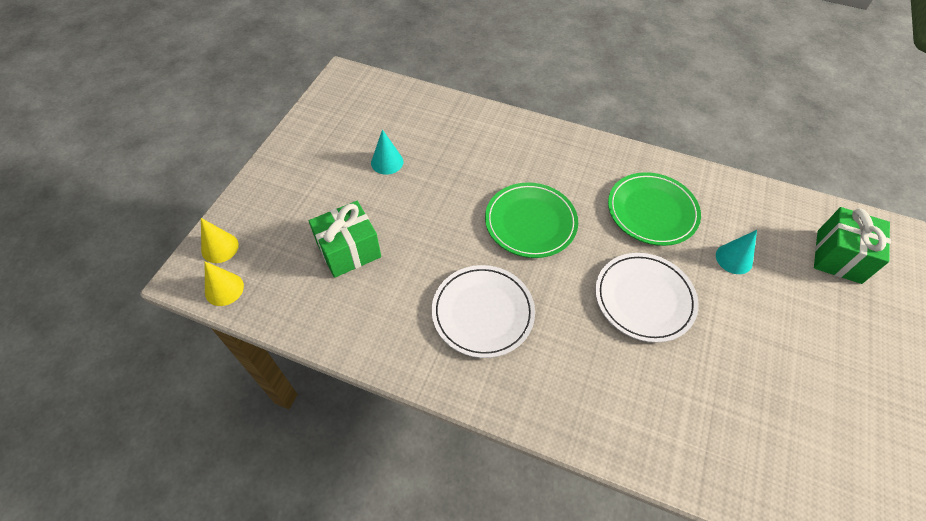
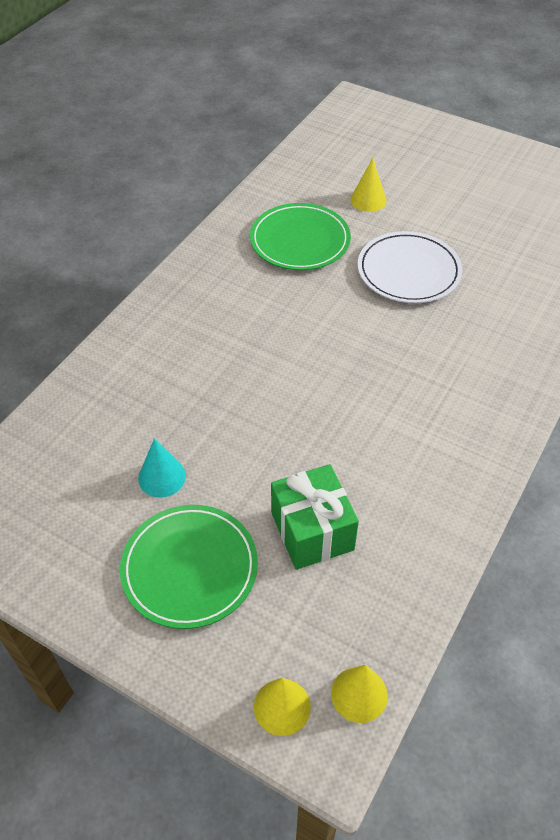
camera: 80 degrees left, 5 degrees down
white plate [432,265,535,358] -> none
green plate [485,182,578,258] -> green plate moved to [120,505,258,629]
turquoise cone [716,230,757,274] -> yellow cone [350,158,387,212]
green gift [814,207,891,284] -> none

